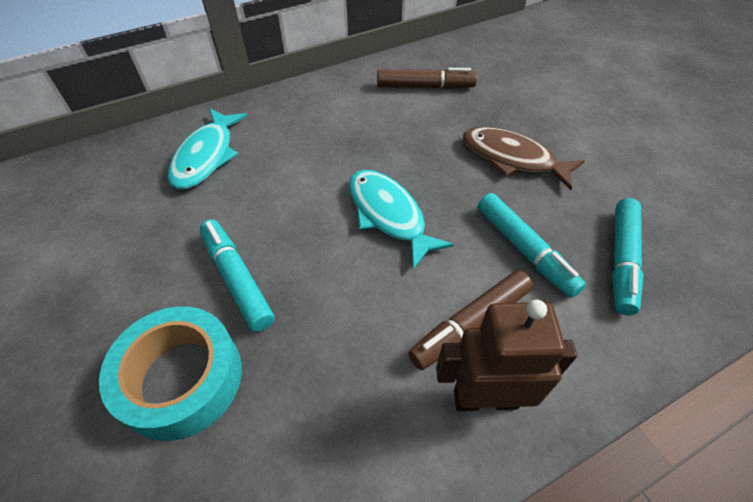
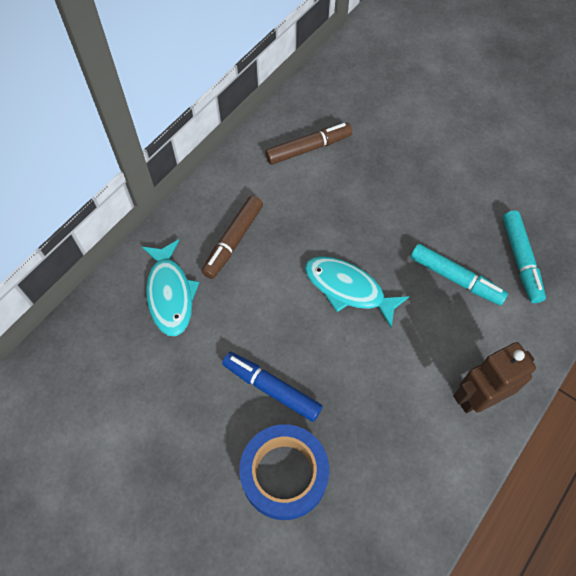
camera: 25 degrees left, 10 degrees up
turquoise tape [99,306,242,441] -> blue tape [239,424,329,520]
turquoise marker [200,220,275,332] -> blue marker [222,352,323,422]
brown marker [408,270,533,370] -> brown marker moved to [201,196,263,279]
brown fish [463,127,584,190] -> none

